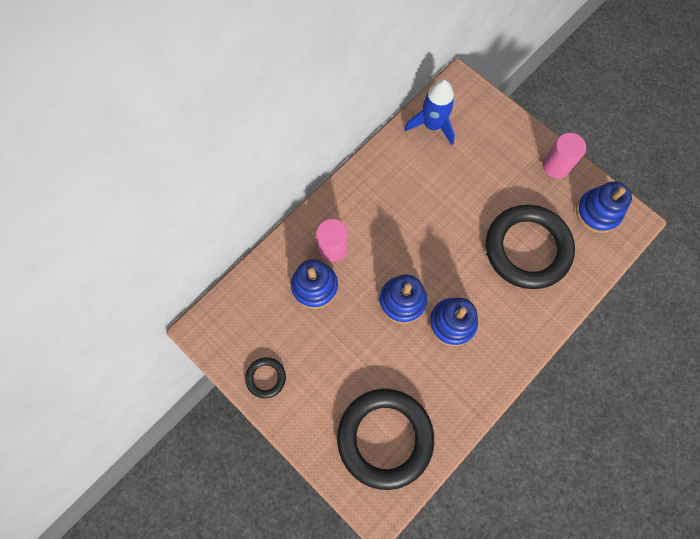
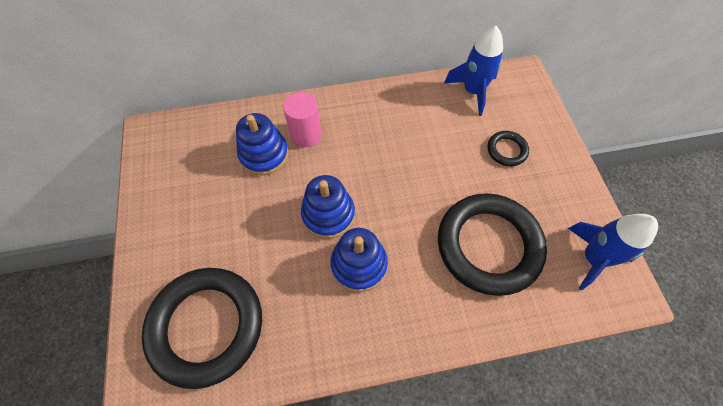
camera: 35 degrees right, 10 degrees down
black ring [245,357,286,398] -> black ring moved to [488,131,529,166]
pink cylinder [543,133,586,178] -> none
blue stacking toy [576,181,632,233] -> blue rocket [568,214,658,290]

